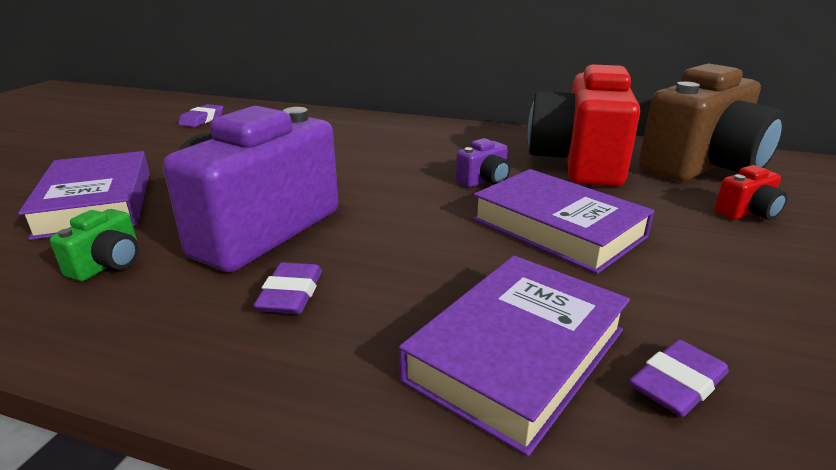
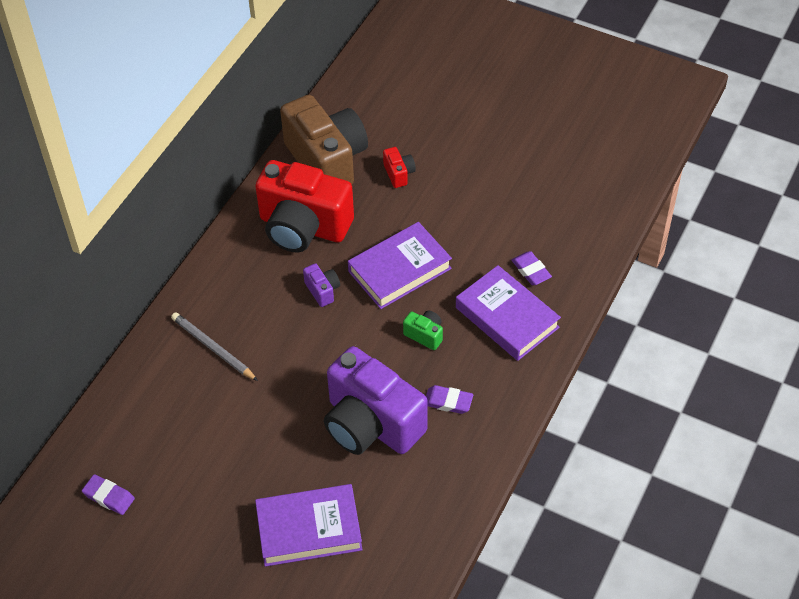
camera: 80 degrees left, 25 degrees up
green camera [50,209,139,281] -> green camera moved to [403,311,443,350]
none -> grey pencil [171,312,258,381]

